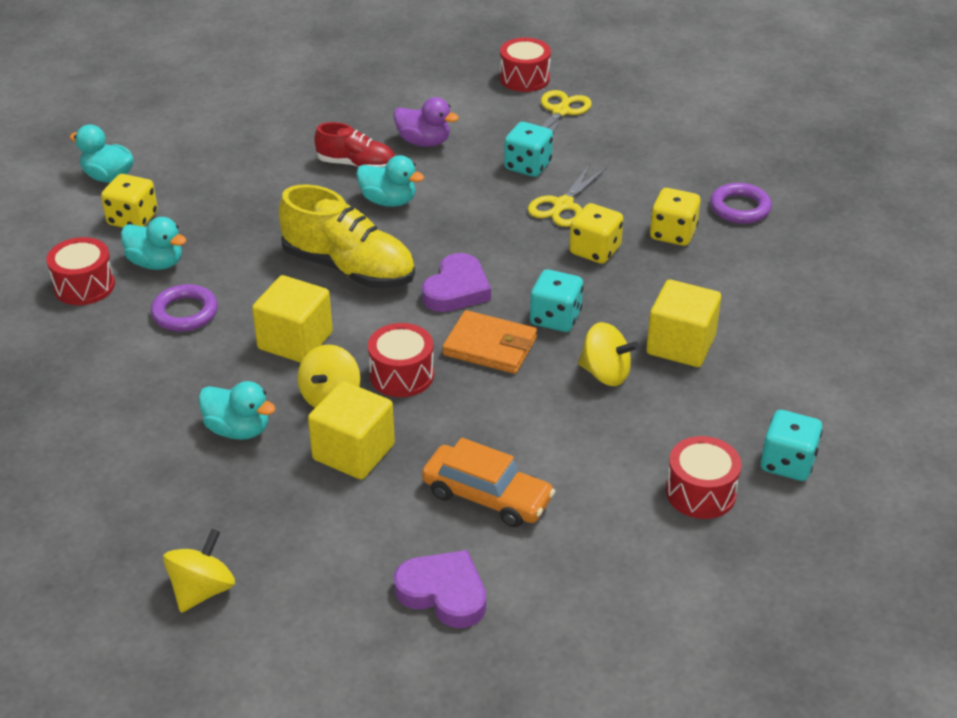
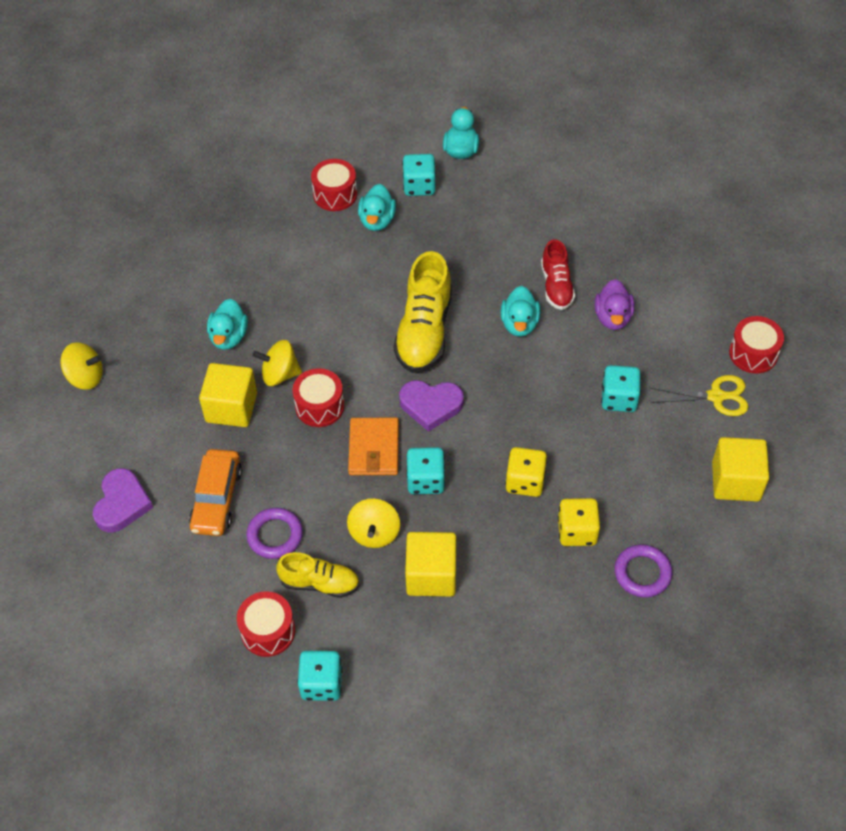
camera: 70 degrees right, 15 degrees up
yellow dice [101,174,158,228] -> turquoise dice [402,154,436,196]
purple ring [151,284,218,332] -> purple ring moved to [246,508,303,559]
yellow cube [252,275,333,363] -> yellow cube moved to [712,437,769,502]
yellow scissors [528,164,607,227] -> none
none -> yellow shoe [276,552,360,598]

